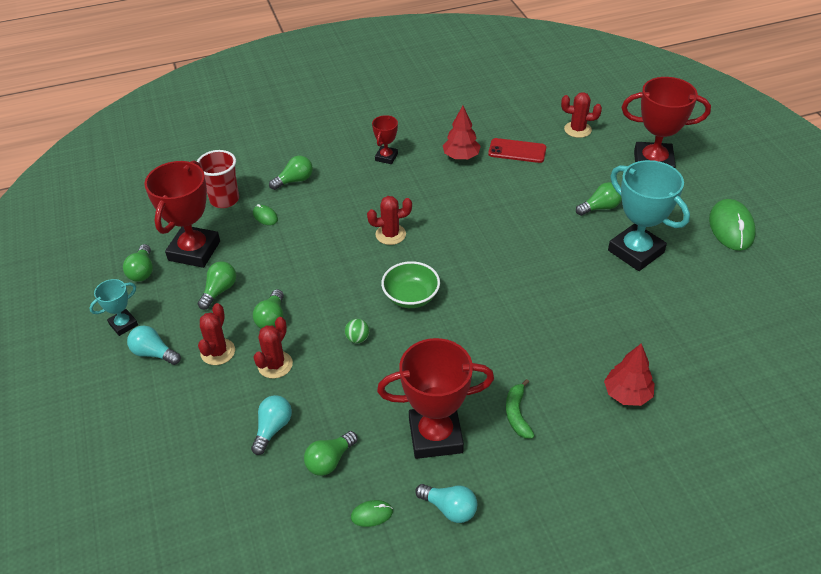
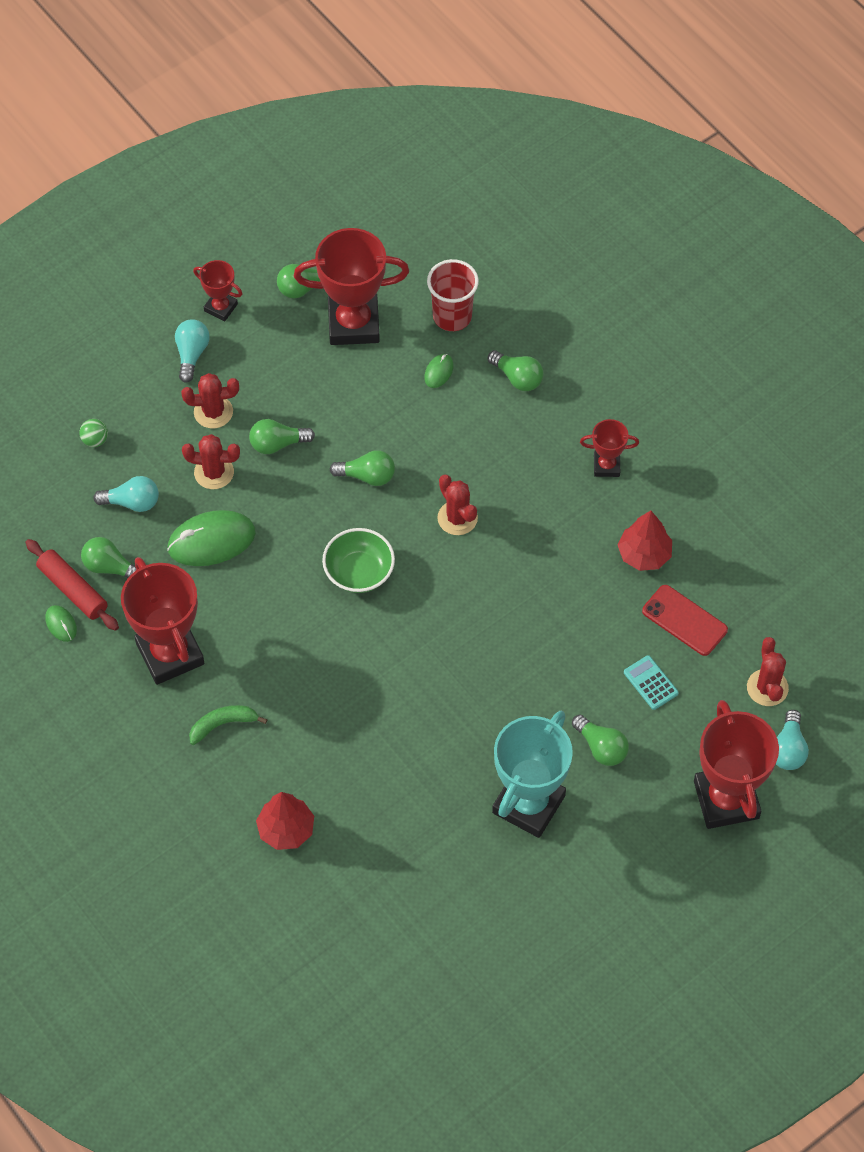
camera: 70 degrees right, 15 degrees up
turquoise trophy [89,279,138,336] -> red trophy [193,260,242,321]
green light bulb [198,261,236,310] -> green light bulb moved to [330,450,395,486]
green ball [345,319,369,343] -> green ball moved to [79,419,108,447]
turquoise light bulb [415,484,477,523] -> turquoise light bulb moved to [776,710,809,770]
red phone [488,138,546,163] -> red phone turned 45 degrees counterclockwise [642,585,728,656]
green mouse [709,199,756,251] -> green mouse moved to [167,510,256,566]
none -> red rolling pin [26,539,119,631]
none -> turquoise calculator [624,655,679,710]

